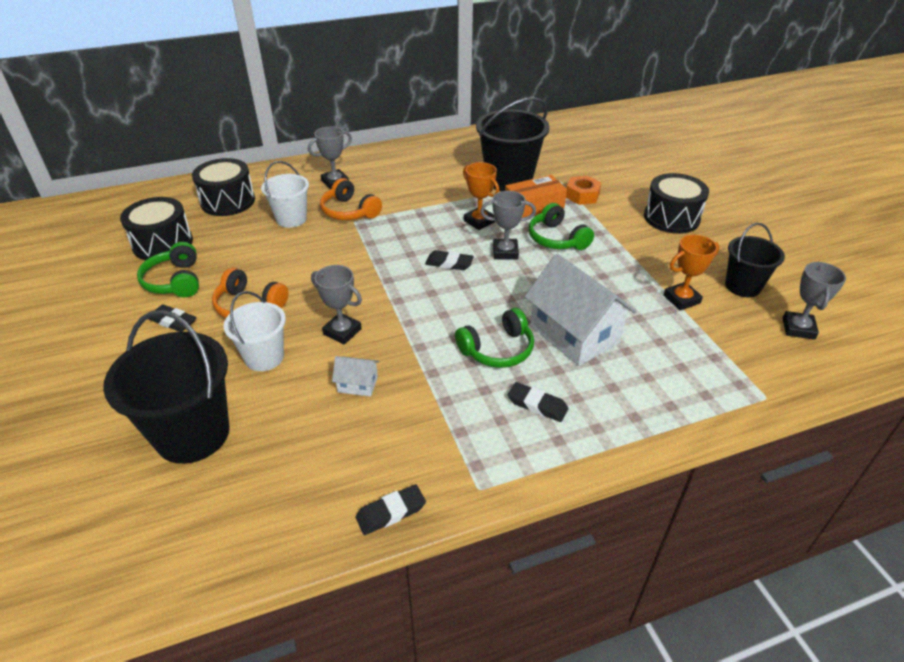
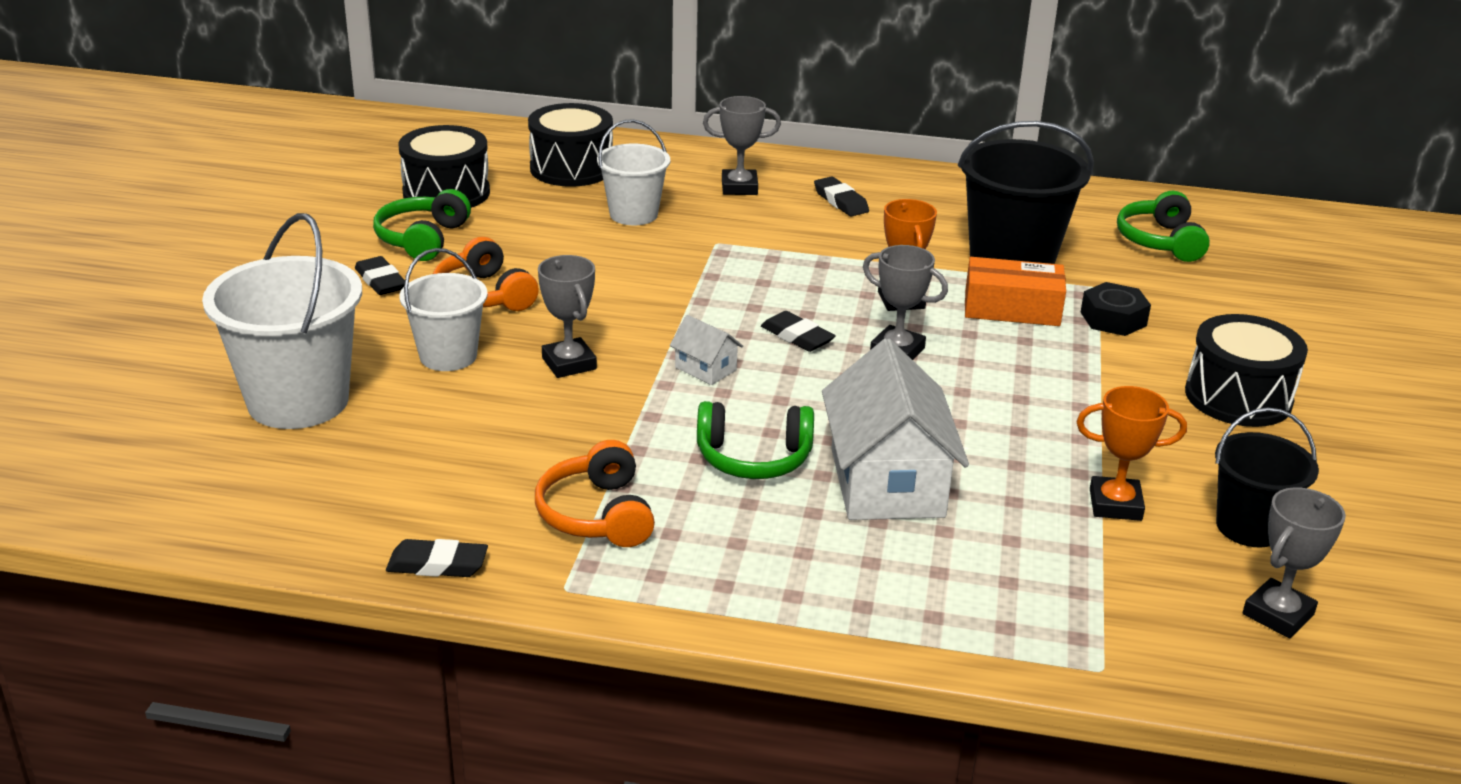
camera: 30 degrees right, 10 degrees down
black bucket [103,310,230,464] -> white bucket [202,213,362,429]
orange headphones [320,178,382,220] -> orange headphones moved to [535,440,655,547]
white house [332,356,379,397] -> white house moved to [670,315,743,385]
black eraser [508,382,568,422] -> black eraser moved to [814,176,869,216]
green headphones [529,203,594,250] -> green headphones moved to [1117,191,1210,262]
orange nut [566,176,601,205] -> black nut [1081,282,1151,336]

